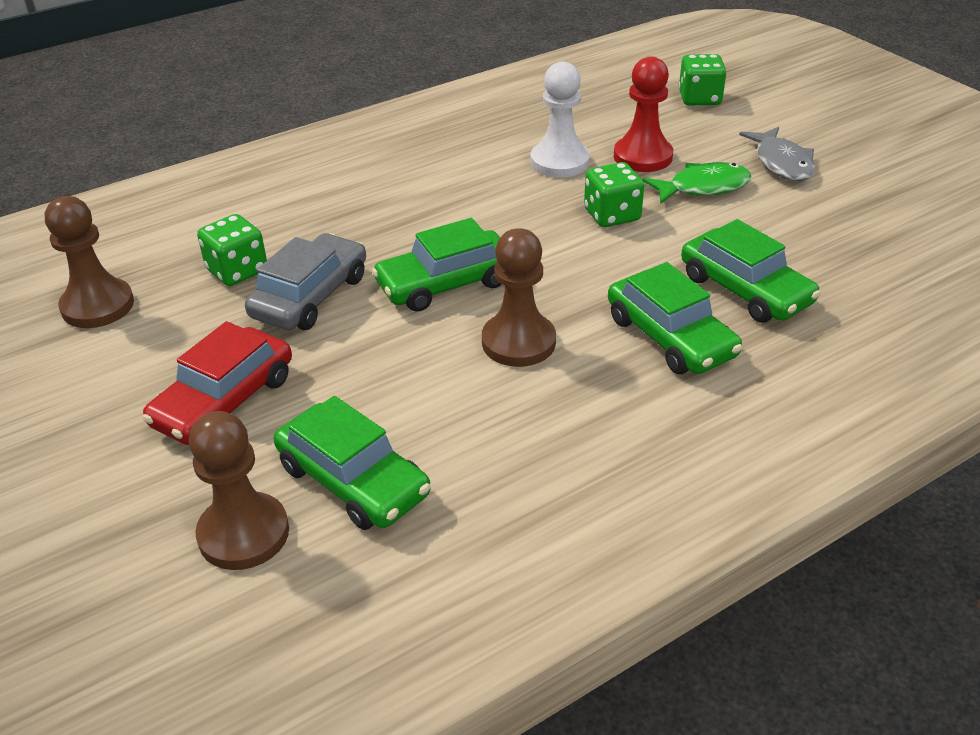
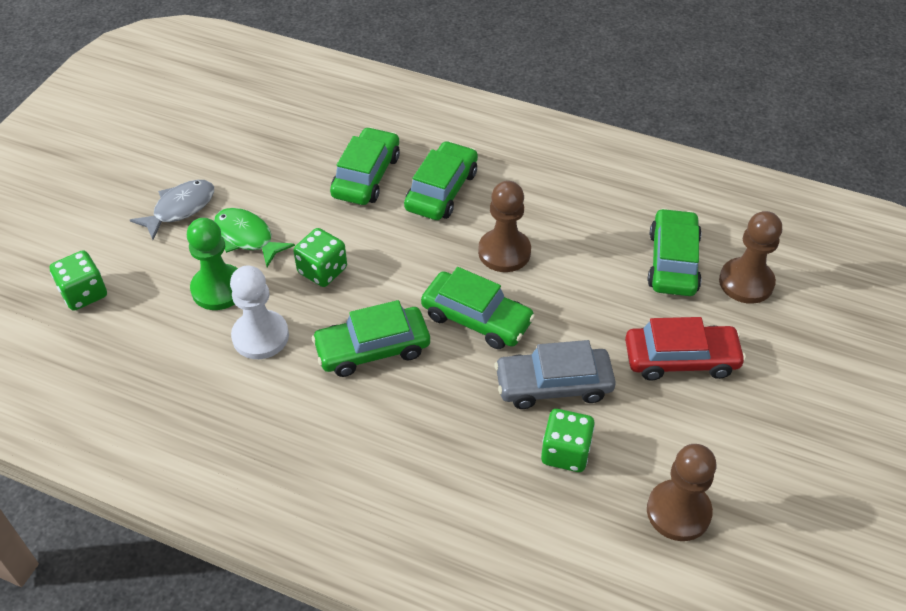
camera: 125 degrees left, 10 degrees up
red pawn [614,56,673,172] -> green pawn [187,218,238,310]
none -> green car [312,300,430,377]

